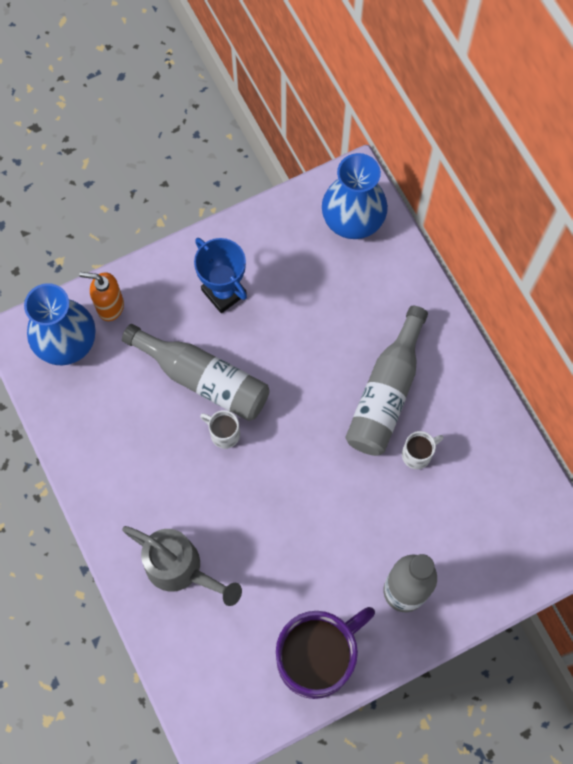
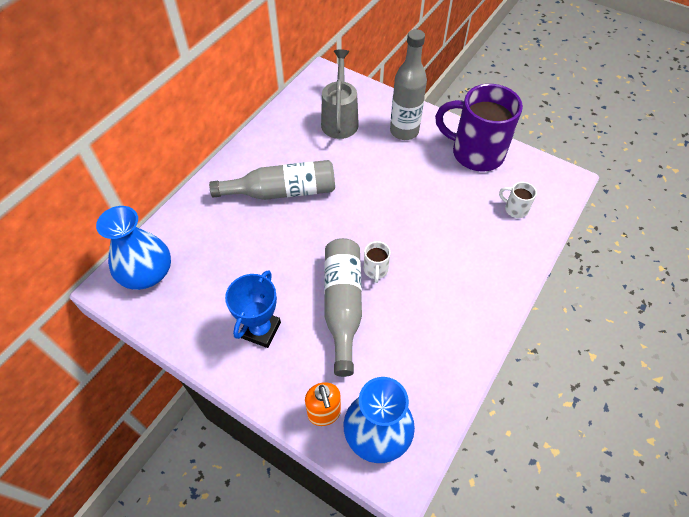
camera: 120 degrees left, 15 degrees down
grey watering can [122,526,242,606] -> grey watering can moved to [321,49,359,139]
white mug [402,431,444,469] -> white mug moved to [499,182,537,218]

